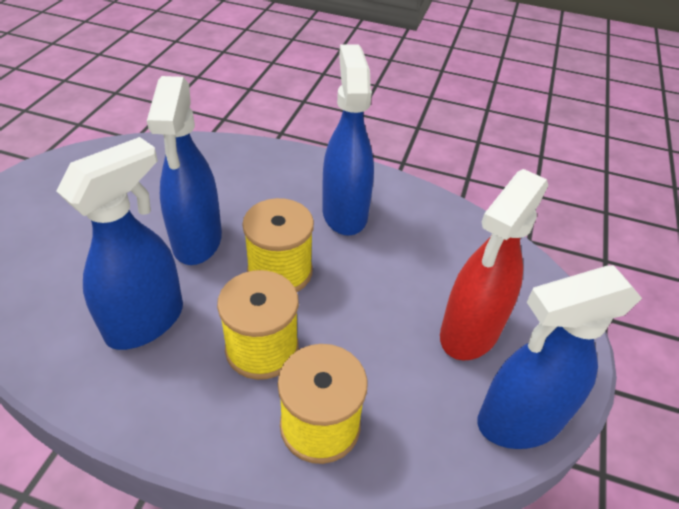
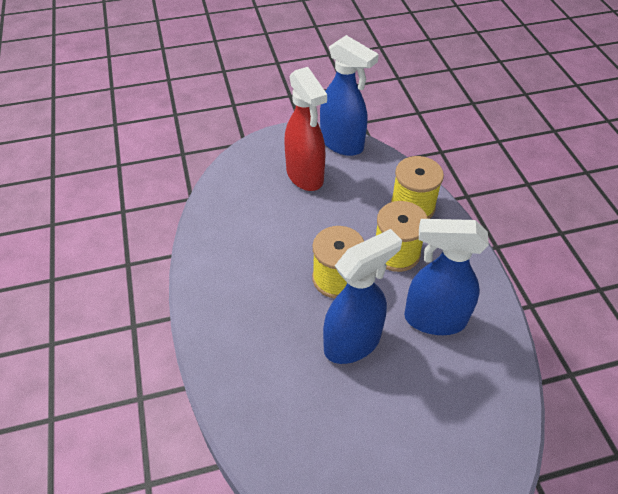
camera: 120 degrees left, 5 degrees up
blue spray bottle [322,44,374,236] -> none
red spray bottle [440,169,548,361] -> red spray bottle turned 60 degrees clockwise [284,67,327,191]

